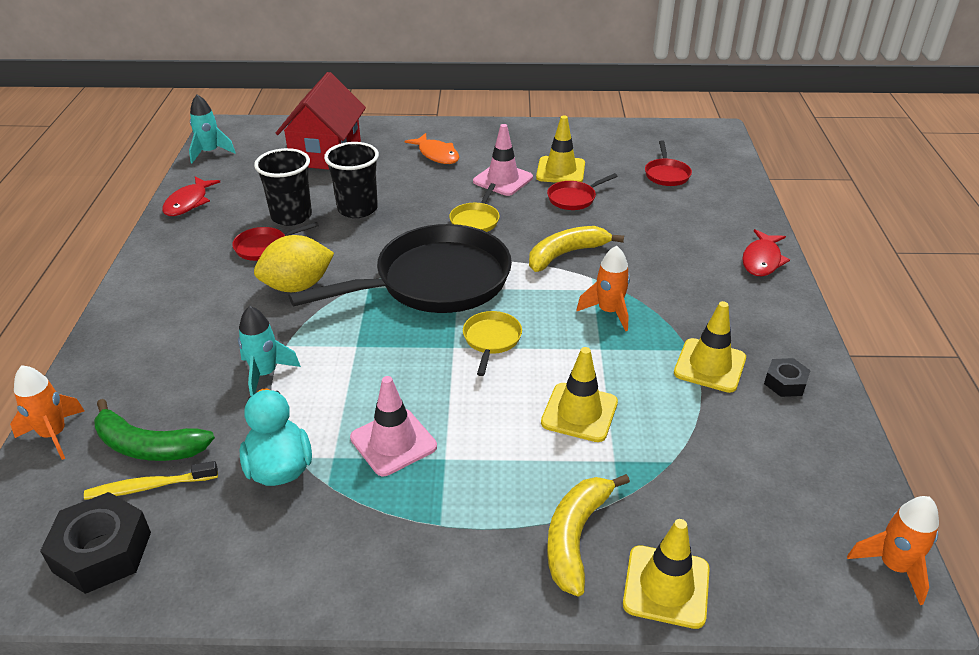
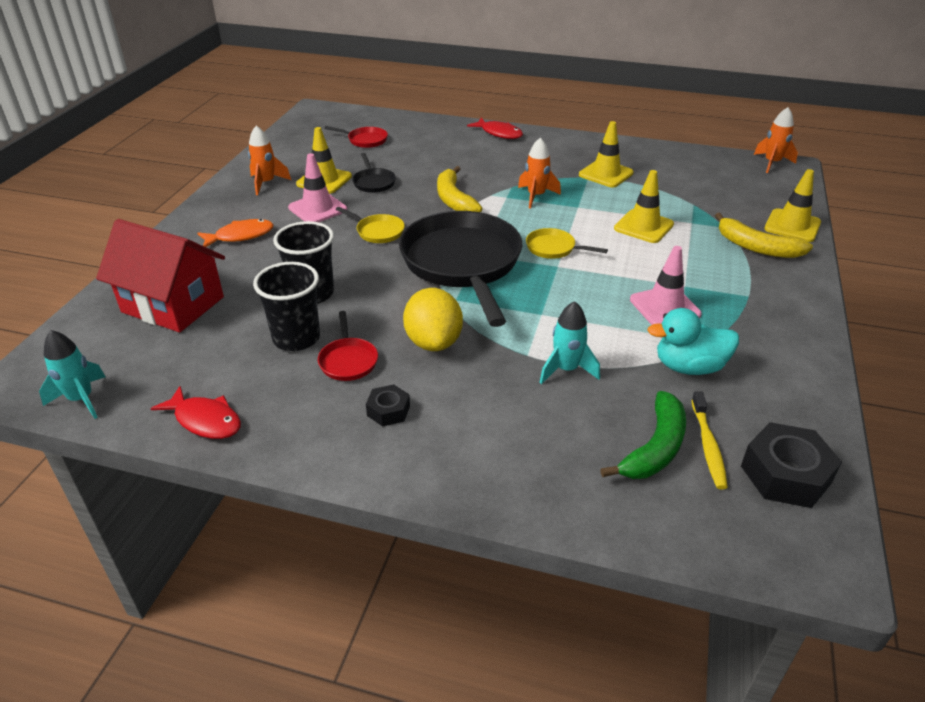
camera: 75 degrees left, 0 degrees up
orange rocket [10,365,85,460] -> orange rocket moved to [248,126,291,195]
red pan [547,173,618,210] -> black pan [352,153,396,193]
black nut [764,358,811,397] -> black nut moved to [366,384,410,427]

